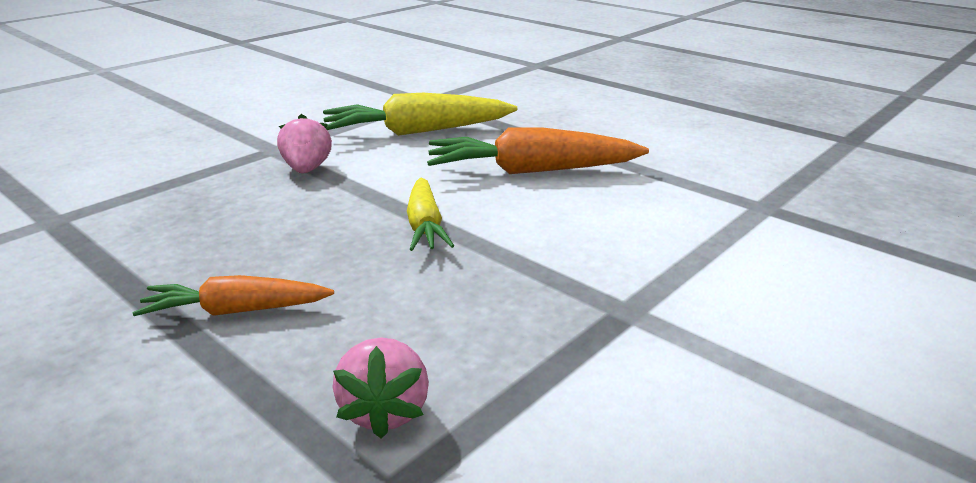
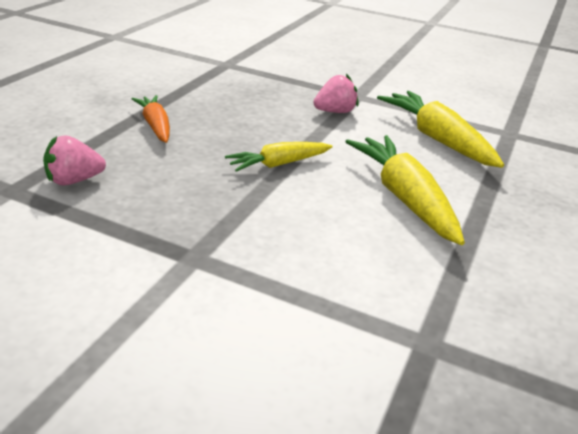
camera: 70 degrees right, 5 degrees up
orange carrot [427,127,649,174] -> yellow carrot [345,135,465,245]

